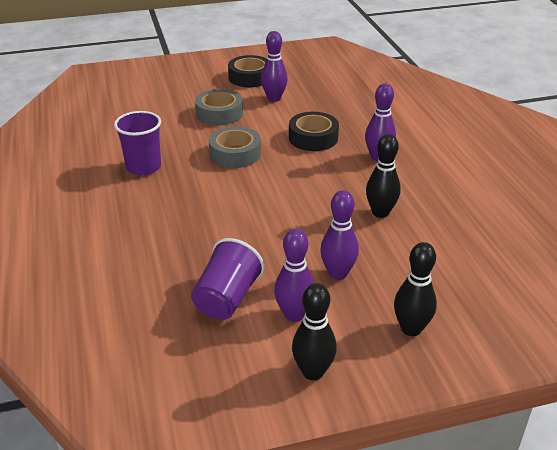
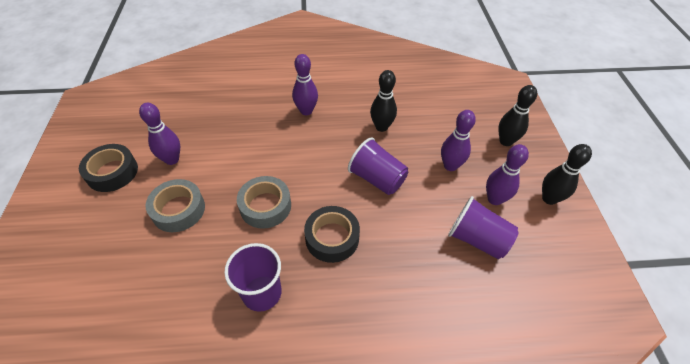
camera: 80 degrees left, 15 degrees up
black tape [289,112,339,151] -> black tape moved to [304,206,360,263]
none -> purple cup [348,138,408,195]

